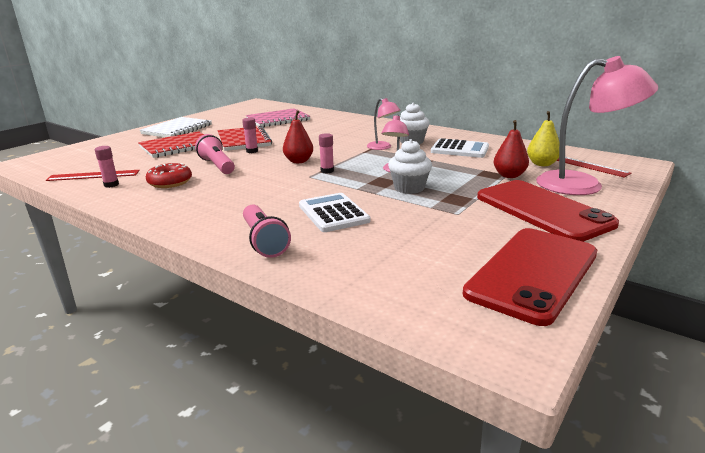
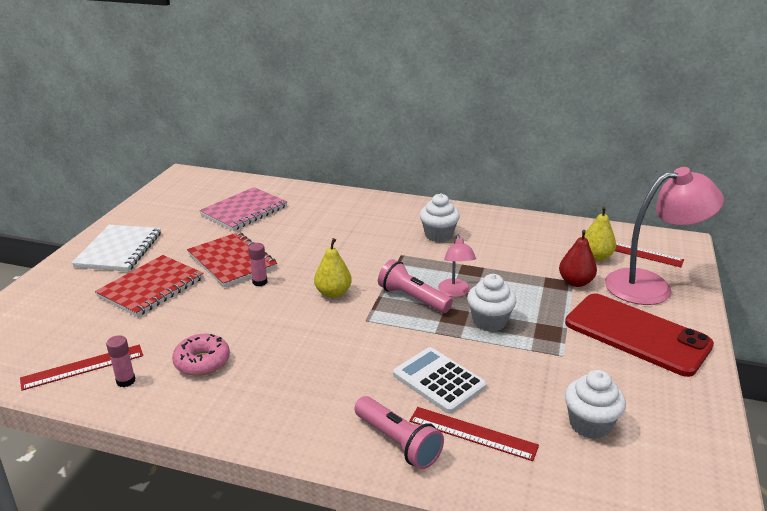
camera: 20 degrees left, 5 degrees up
red donut [146,163,192,188] -> pink donut [172,334,230,376]
pink flashlight [195,134,235,174] -> pink flashlight moved to [378,259,453,313]
red pear [283,110,313,163] -> yellow pear [314,238,352,298]
pink glue stick [319,133,334,173] -> none
pink lamp [367,98,401,150] -> none
white calculator [431,138,489,158] -> none
red phone [463,228,597,326] -> none
none -> red ruler [409,407,539,461]
none -> white cupcake [565,370,626,439]

